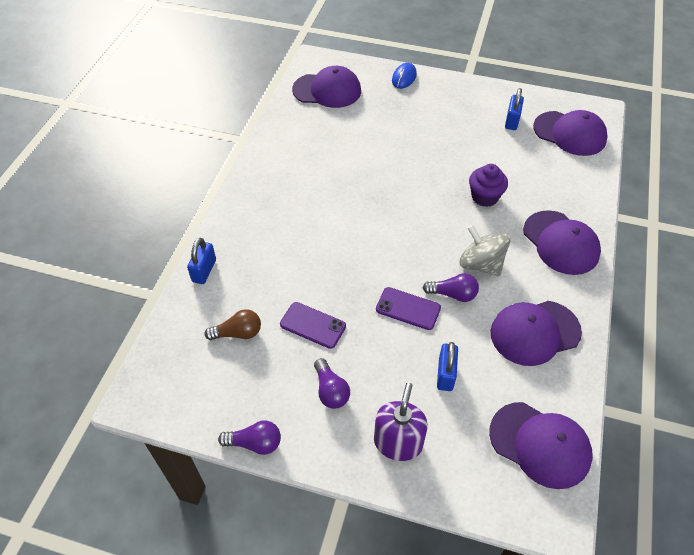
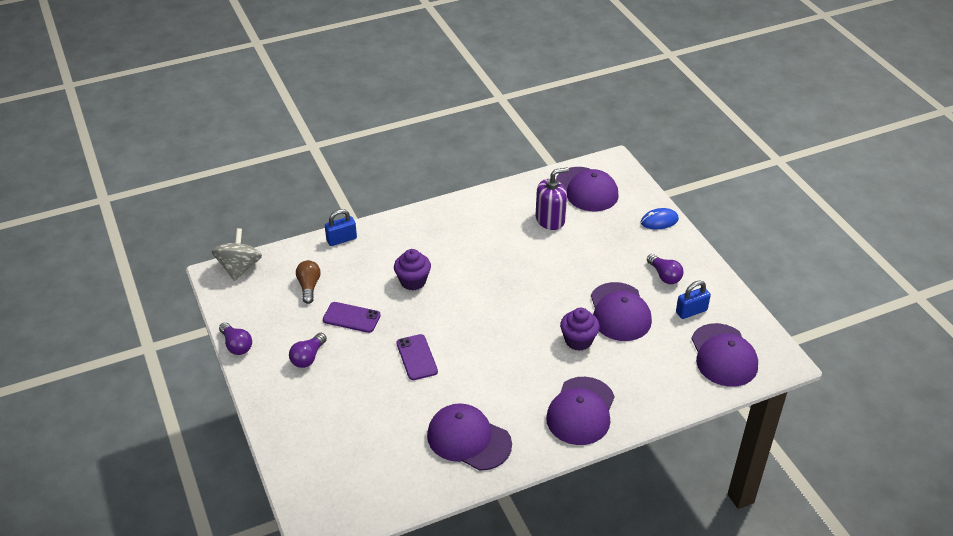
camera: 50 degrees right, 10 degrees down
brown light bulb [205,309,261,340] -> brown light bulb turned 135 degrees counterclockwise [296,260,321,304]
purple phone [280,302,346,349] -> purple phone turned 60 degrees counterclockwise [323,302,381,333]
purple soap dispenser [374,382,428,461] -> purple soap dispenser moved to [536,167,569,230]
purple light bulb [423,273,479,302] -> purple light bulb moved to [647,254,684,284]
blue padlock [437,342,458,391] -> none
grey spinning top [460,225,510,276] -> grey spinning top moved to [212,228,262,281]
purple cap [489,402,593,489] -> purple cap moved to [591,282,652,341]
none -> purple cupcake [394,249,431,291]

